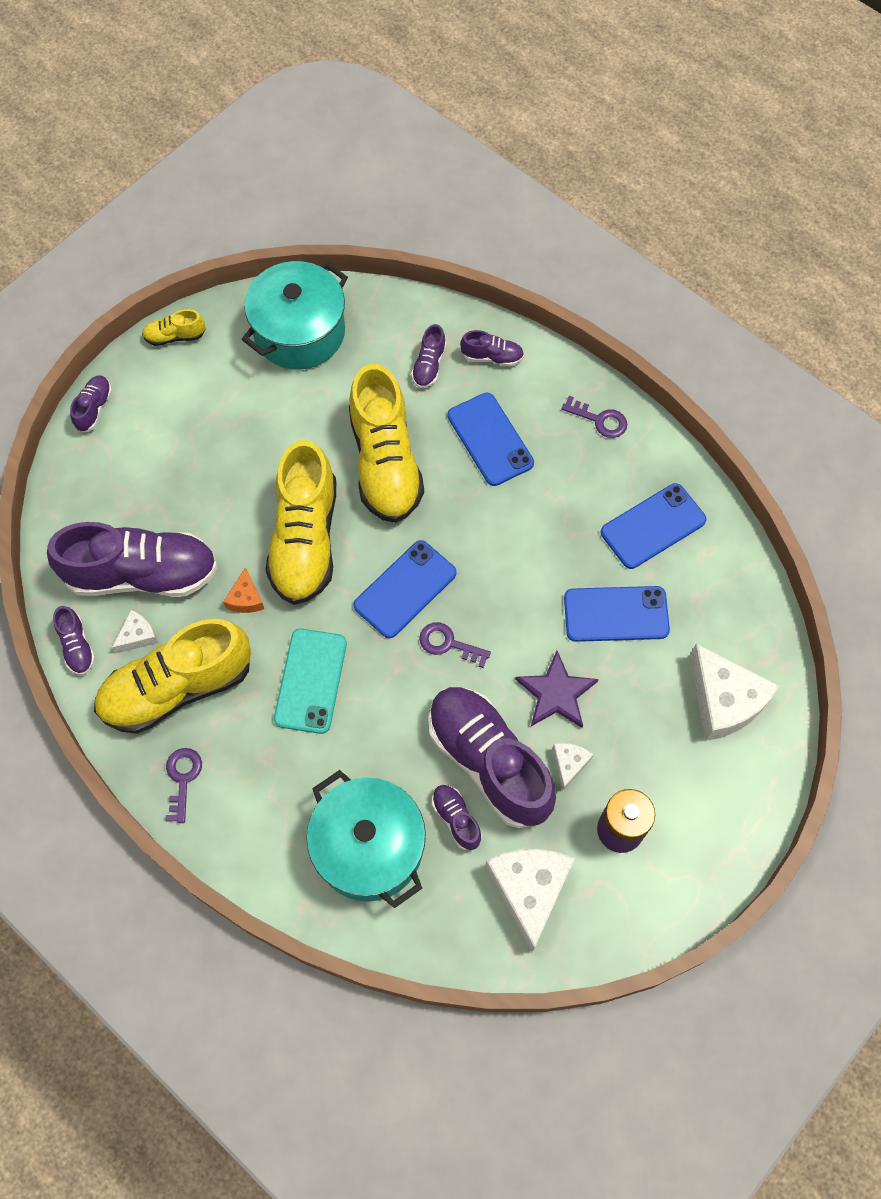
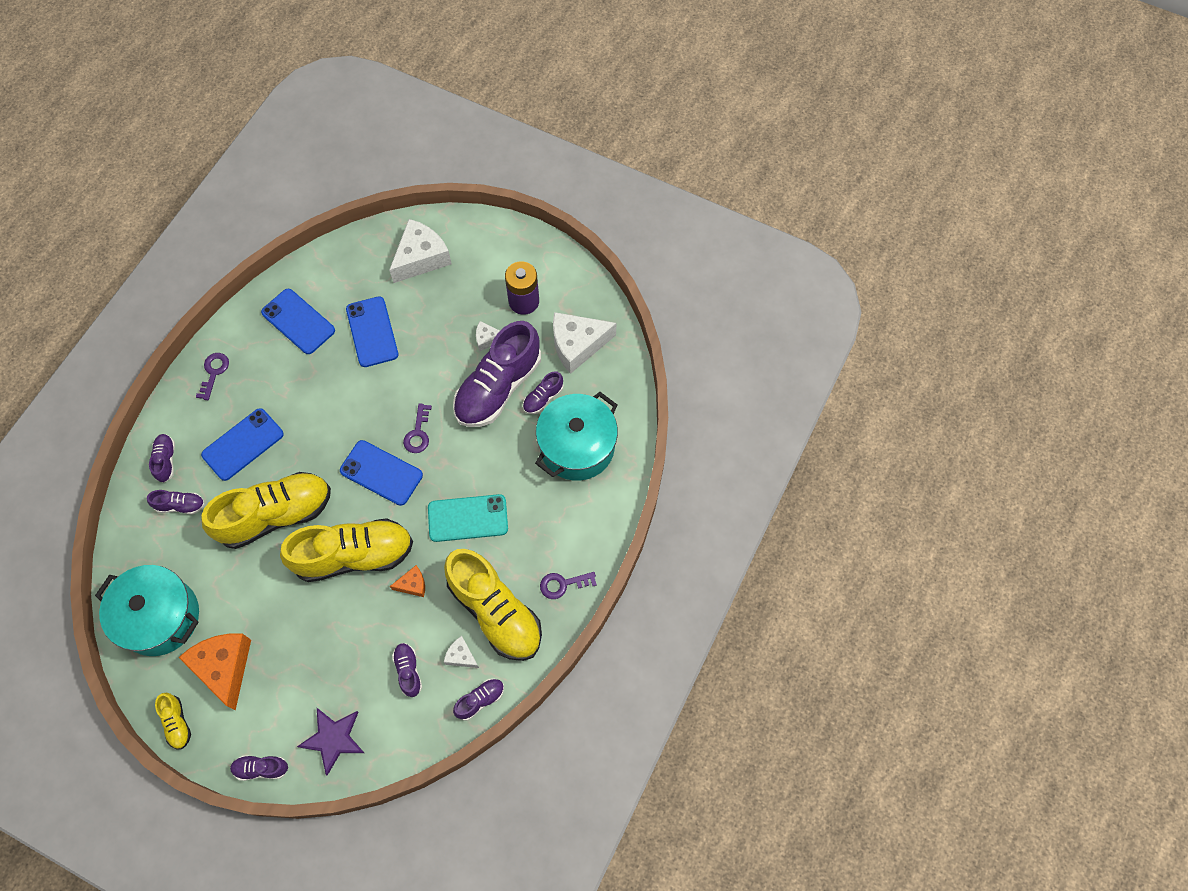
camera: 105 degrees left, 0 degrees up
purple shoe [47,522,218,597] -> purple shoe [392,643,422,697], size x0.43
purple star [515,651,599,728] -> purple star moved to [297,708,364,776]
none -> orange cheese [178,634,251,710]

